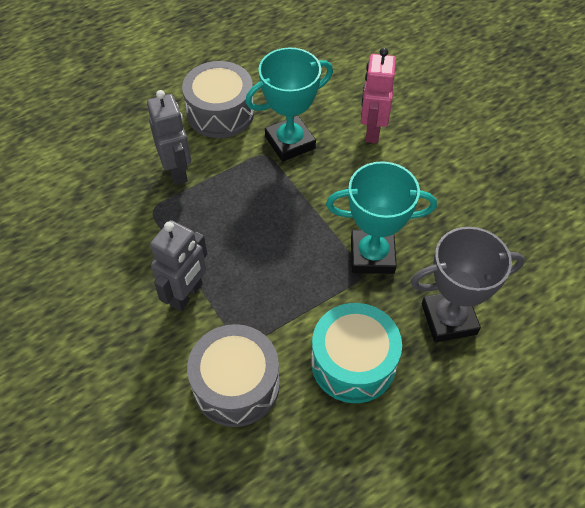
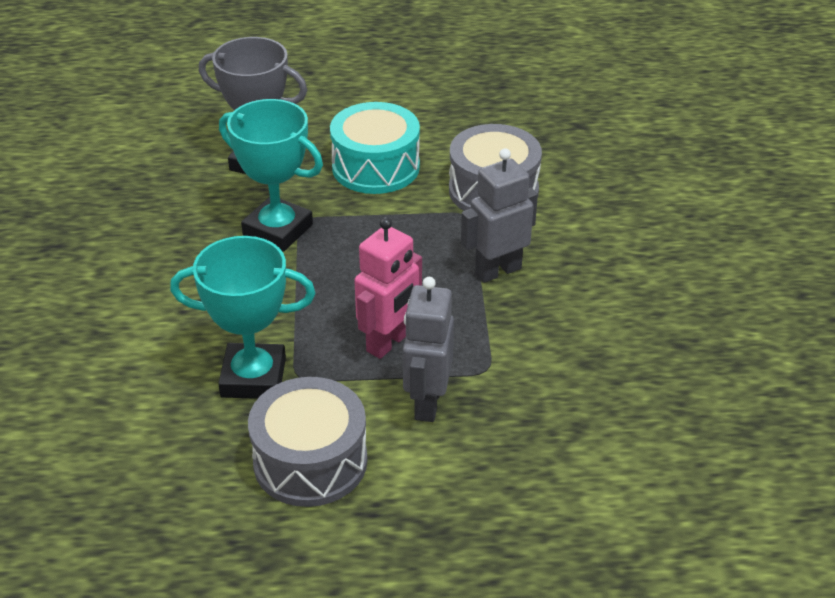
camera: 150 degrees left, 15 degrees down
pink robot [361,48,396,143] -> pink robot moved to [354,217,422,359]

